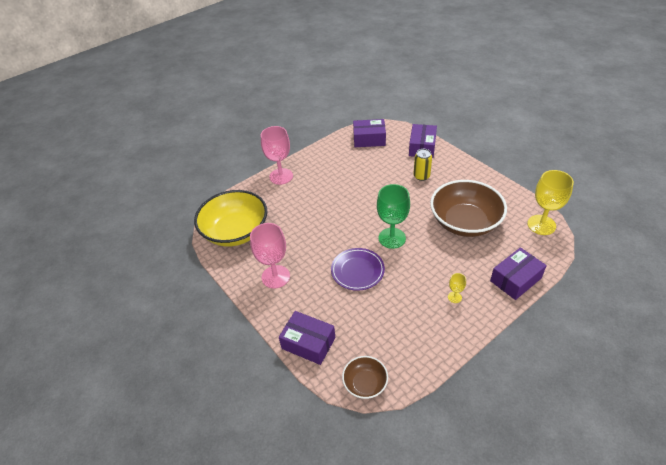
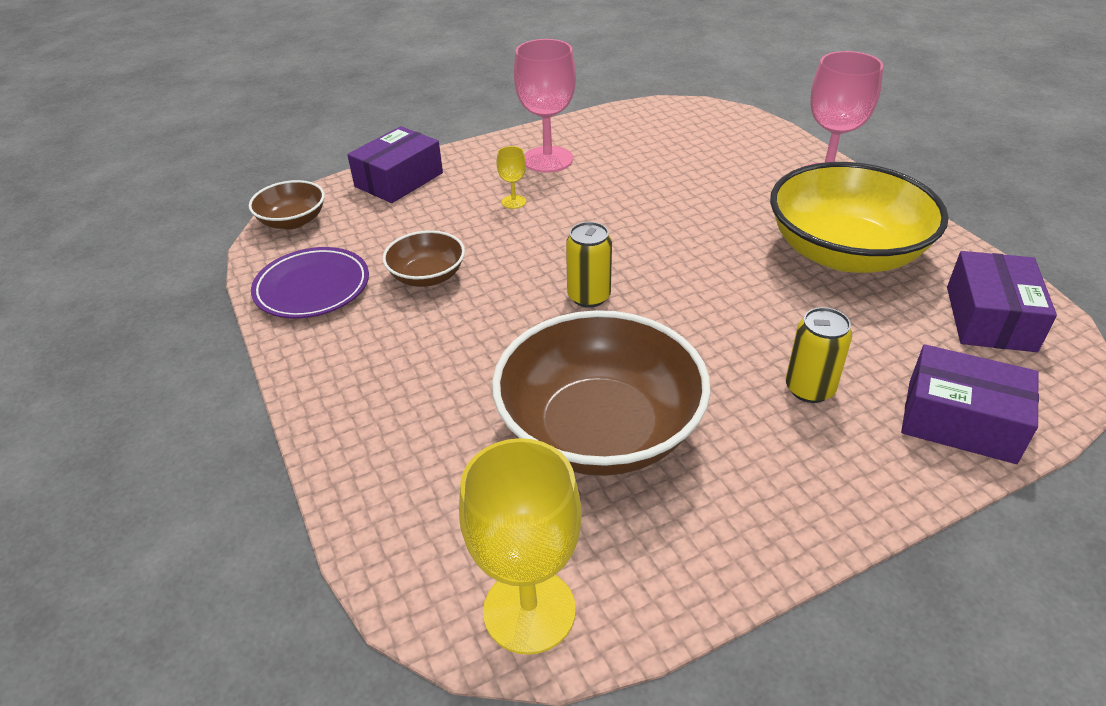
camera: 100 degrees right, 5 degrees down
yellow bowl [194,190,268,247] -> yellow bowl moved to [770,162,949,273]
purple plate [331,248,385,291] -> purple plate moved to [251,247,369,318]
green goblet [377,184,410,249] -> yellow can [566,222,612,308]
yellow goblet [448,273,466,303] -> yellow goblet moved to [496,146,526,209]
purple box [490,247,547,300] -> none
none -> brown bowl [383,230,465,287]

